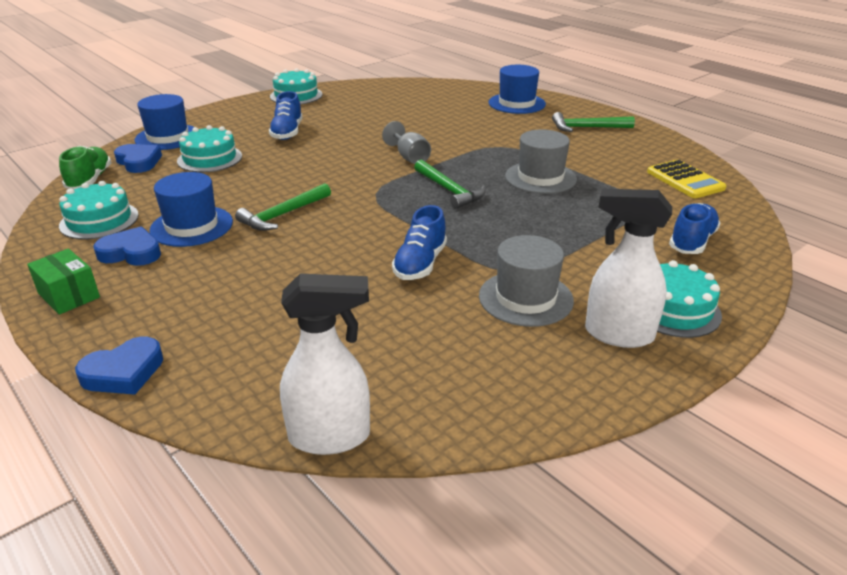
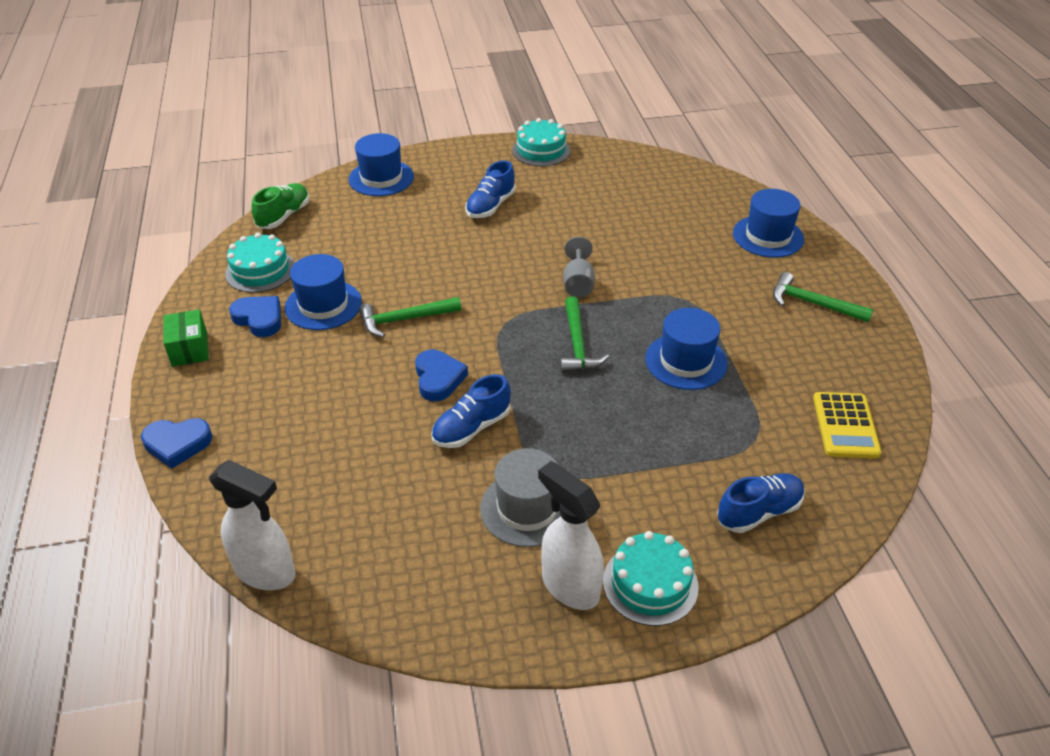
camera: 30 degrees right, 10 degrees up
blue heart [114,144,162,173] -> blue heart moved to [415,350,468,401]
turquoise cake [177,125,242,172] -> none
grey hat [505,129,577,194] -> blue hat [645,308,727,390]

